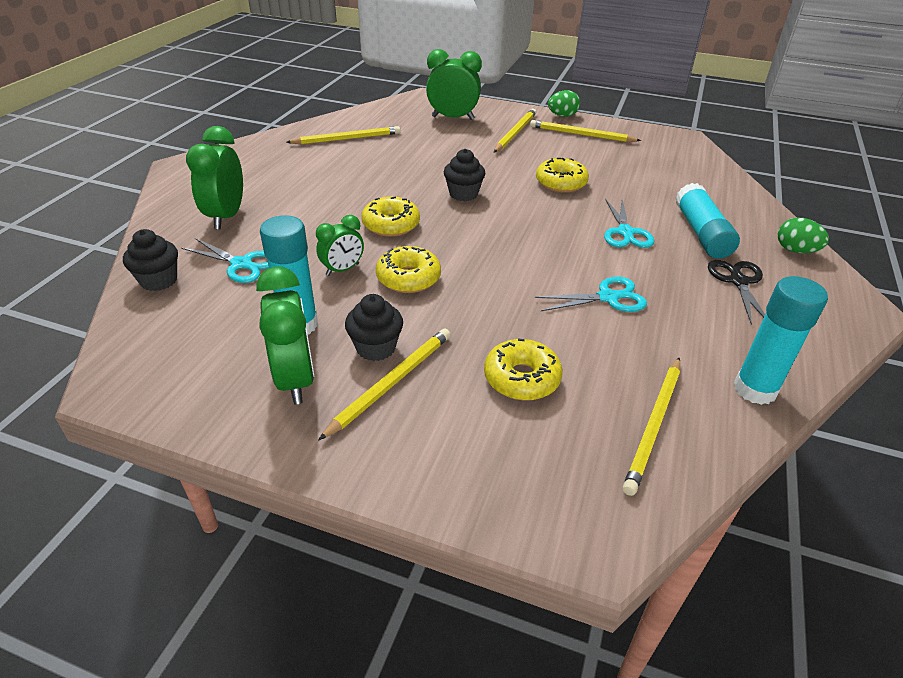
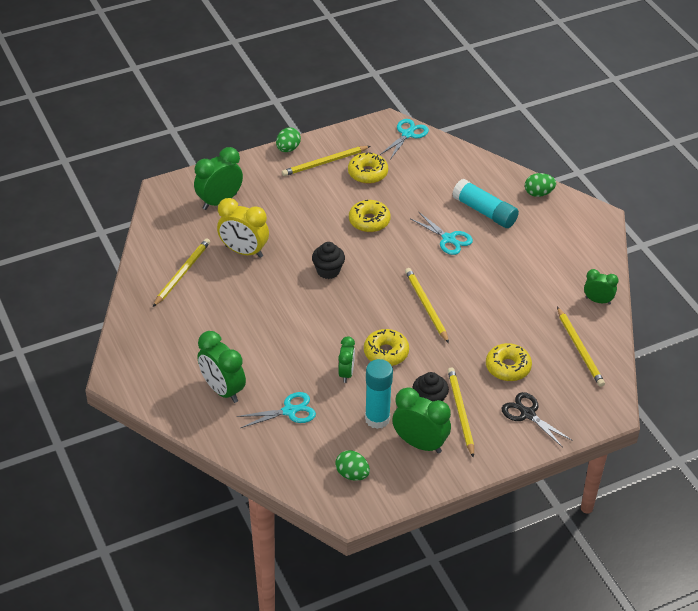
camera: 45 degrees left, 5 degrees up
black cupcake [123,229,178,291] -> none
yellow donut [361,197,420,237] -> yellow donut moved to [348,152,388,184]
yellow pencil [494,108,536,153] -> yellow pencil moved to [405,268,449,343]
turquoise scissors [535,277,647,312] -> turquoise scissors moved to [380,119,429,159]
black scissors [708,260,765,324] -> black scissors moved to [501,392,573,447]
turquoise glue stick [734,276,828,405] -> green clock [584,269,618,304]
none -> yellow clock [217,198,269,258]
none -> green egg [335,450,370,481]

